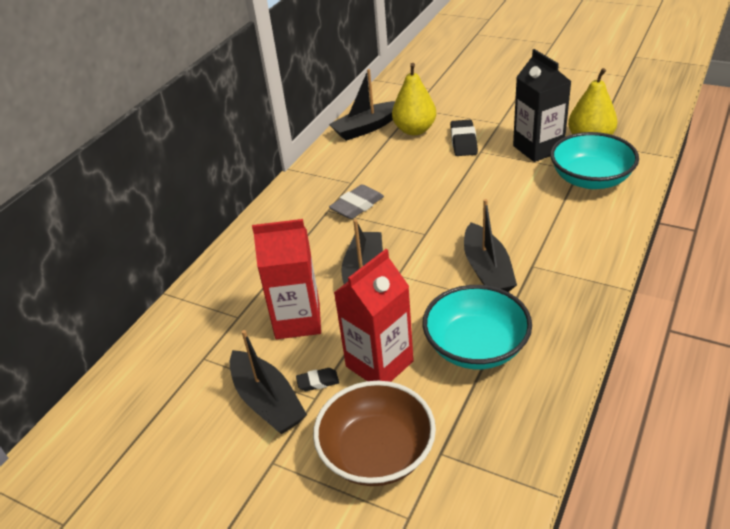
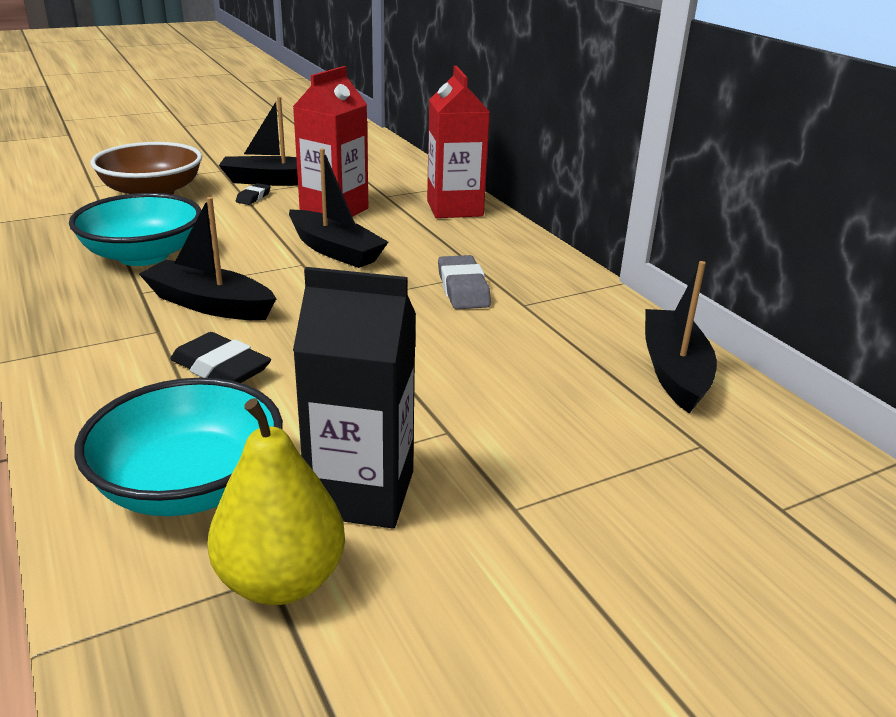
camera: 120 degrees right, 10 degrees down
red carton [334,249,414,382] -> red carton moved to [427,66,490,218]
yellow pear [392,63,436,135] -> none
black eraser [450,120,478,156] -> black eraser moved to [170,332,271,383]

